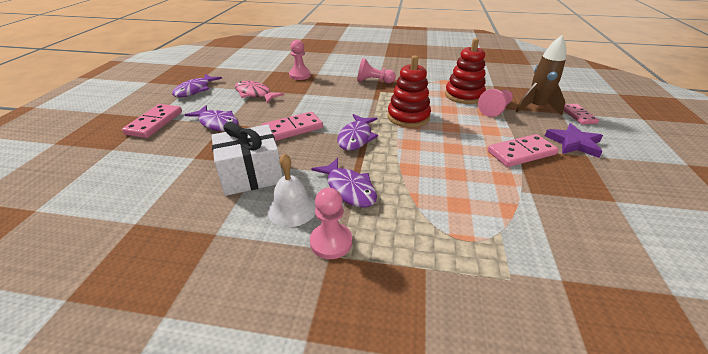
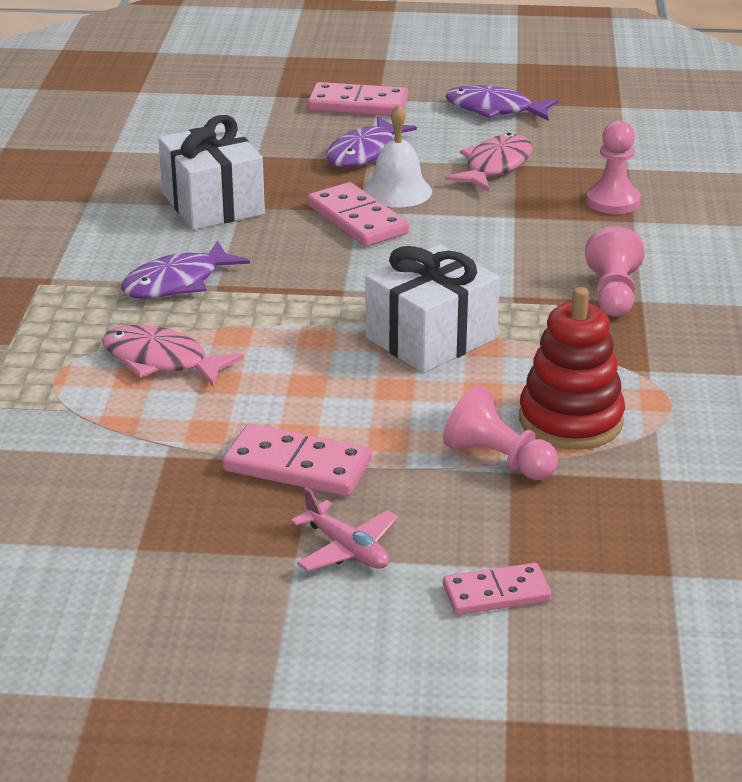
camera: 85 degrees right, 5 degrees down
white bell [267,154,316,227] -> white bell moved to [363,104,432,207]
pink pawn [310,188,352,259] -> none
purple fish [337,114,378,151] -> none
red stacking toy [387,55,431,128] -> white gift [366,244,500,373]
pink domino [488,134,558,167] -> pink domino turned 45 degrees counterclockwise [222,423,371,496]
brown rocket [516,35,566,115] -> none
purple star [545,123,603,158] -> pink plane [291,487,398,571]
none -> pink fish [102,325,244,387]

